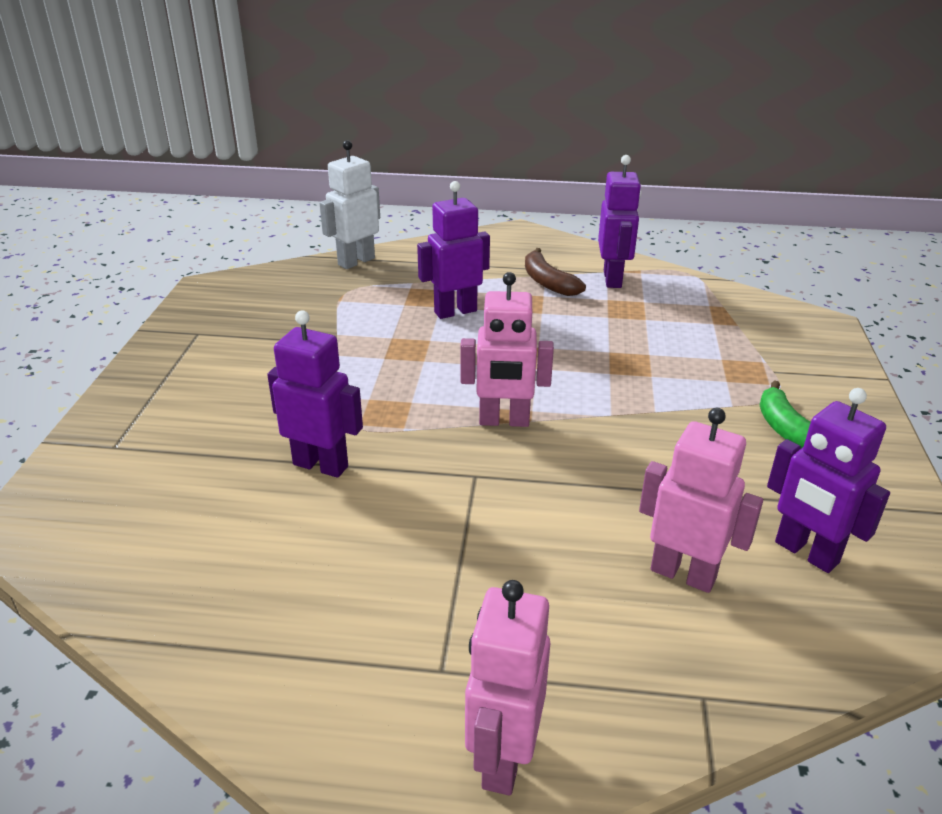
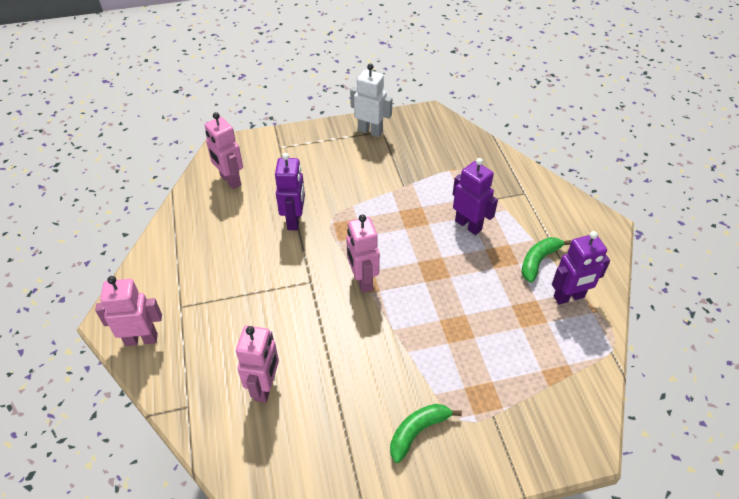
camera: 70 degrees right, 15 degrees up
white robot [319,140,380,269] -> white robot moved to [350,64,392,137]
brown banana [525,248,586,296] -> green banana [522,237,572,283]
purple robot [767,388,890,573] -> none
none -> pink robot [205,112,243,189]

